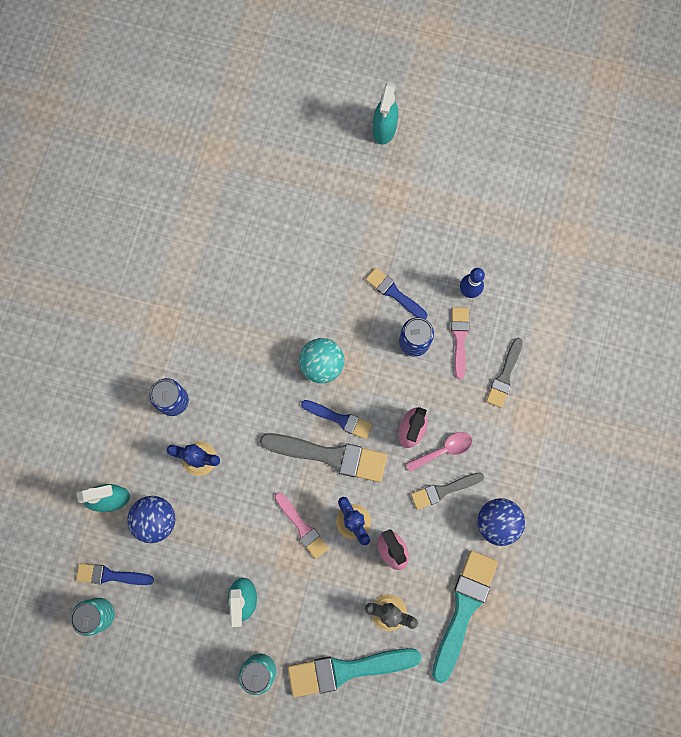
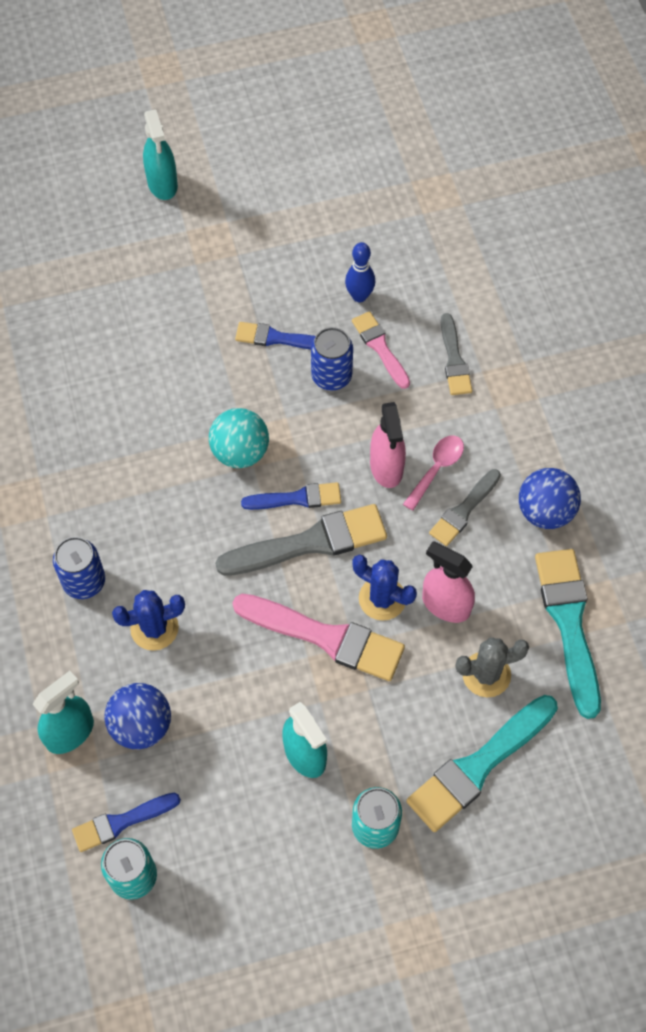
camera: 30 degrees left, 15 degrees down
pink brush [275,492,329,559] -> pink brush [233,594,405,681], size x1.70

